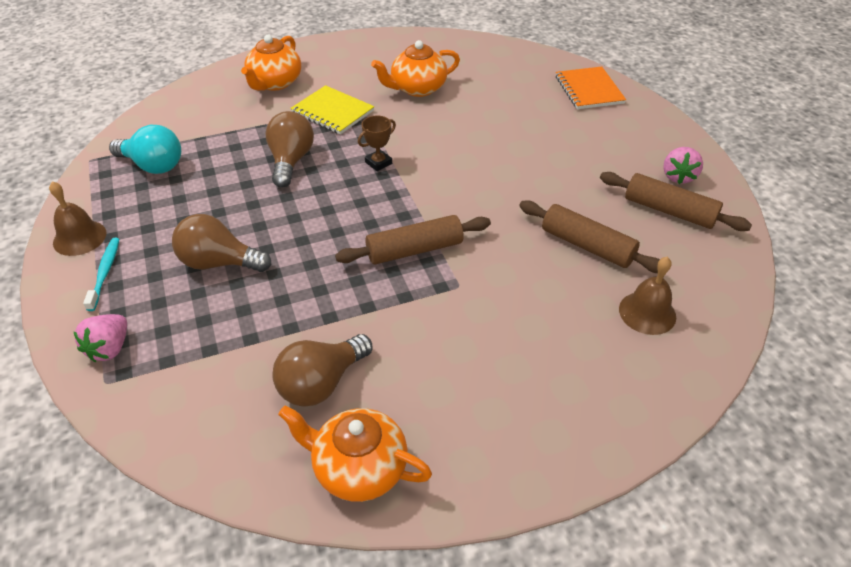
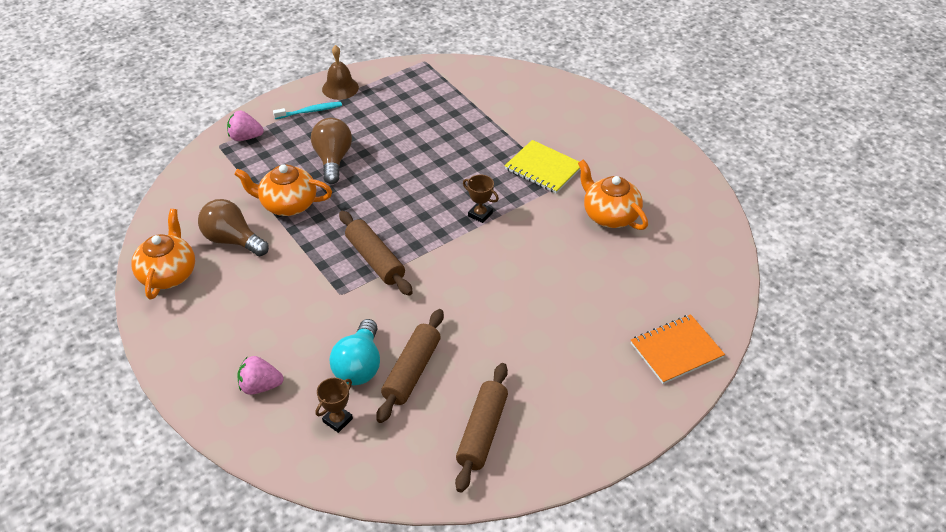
camera: 75 degrees right, 0 degrees up
turquoise light bulb [109,125,181,174] -> turquoise light bulb moved to [330,319,380,385]
orange teapot [241,35,301,91] -> orange teapot moved to [234,164,332,216]
brown light bulb [265,111,314,188] -> none
yellow notebook [290,85,374,135] -> yellow notebook turned 75 degrees counterclockwise [505,140,580,193]
brown bell [619,257,676,335] -> brown trophy [316,378,353,433]
pink strawberry [663,147,703,184] -> pink strawberry moved to [237,356,284,395]

